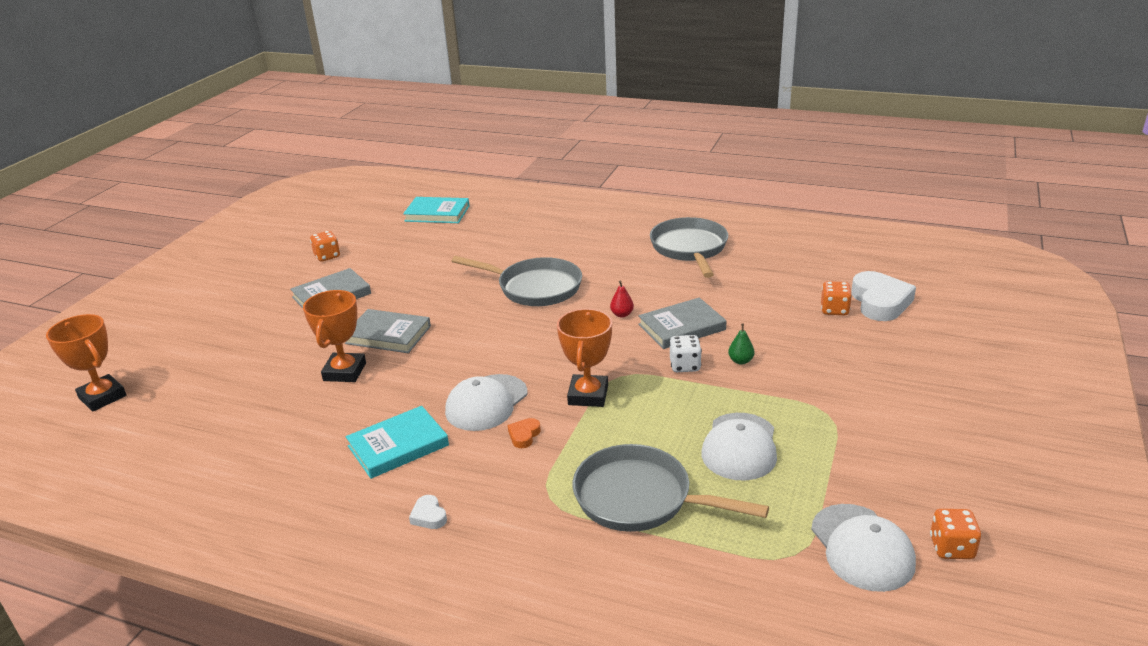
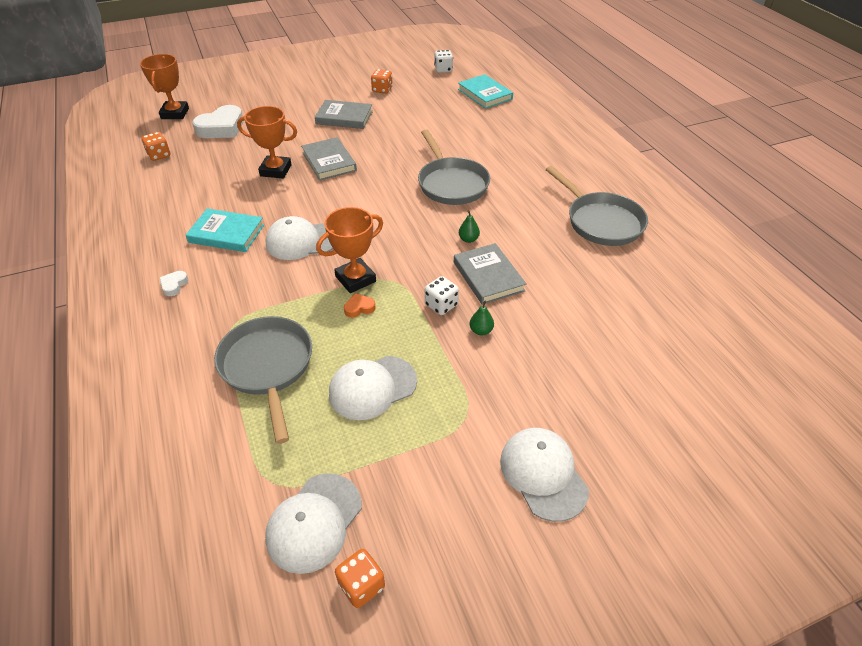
camera: 45 degrees right, 15 degrees up
orange trophy [303,290,366,382] -> orange trophy turned 45 degrees clockwise [237,106,297,179]
orange heart [508,418,541,448] -> orange heart moved to [344,293,376,318]
red pear [610,281,634,318] -> green pear [459,210,480,243]
grey book [638,297,726,349] -> grey book turned 45 degrees clockwise [454,243,527,305]
grey pan [650,217,728,278] -> grey pan turned 105 degrees clockwise [546,166,648,246]
orange dice [821,281,852,315] -> orange dice moved to [141,132,171,161]
white heart [851,271,916,321] -> white heart moved to [193,105,244,138]
none -> white dice [434,50,453,73]
none -> white cap [500,428,589,522]

